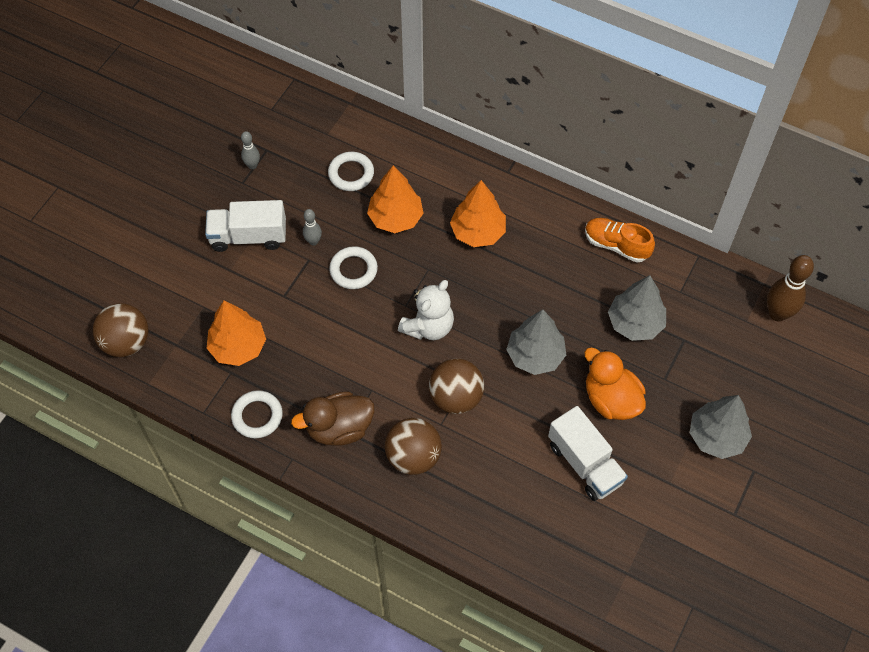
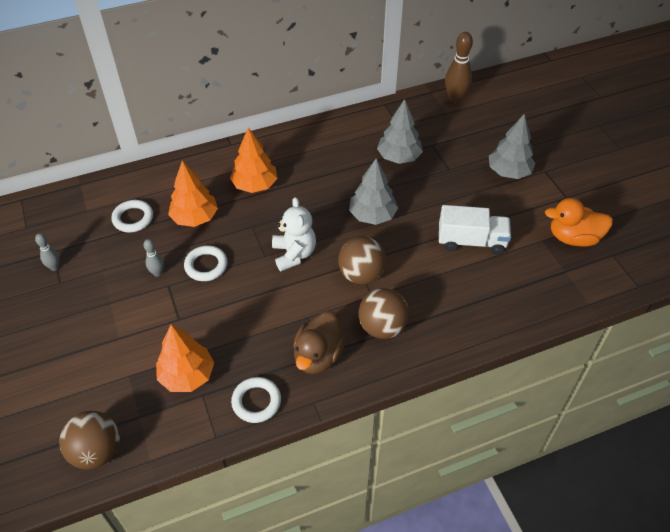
camera: 50 degrees left, 10 degrees down
white truck [205,200,286,252] -> none
orange duck [584,347,646,420] -> orange duck moved to [545,198,613,247]
orange shoe [585,218,655,262] -> none

